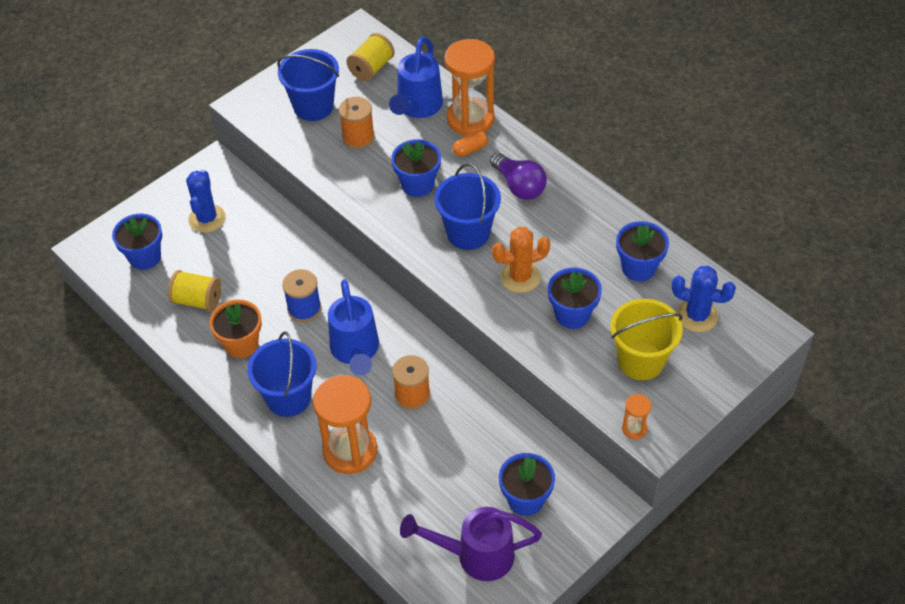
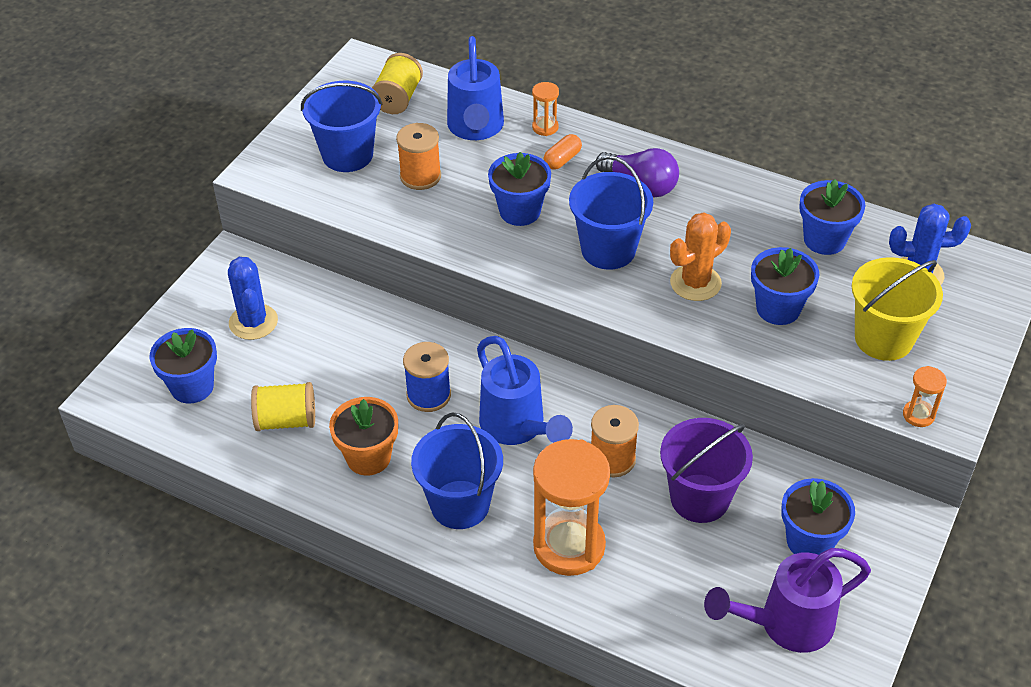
camera: 20 degrees left, 5 degrees down
orange hourglass [445,39,495,136] -> orange hourglass [532,82,559,136], size x0.44
none -> purple bucket [660,418,753,523]

